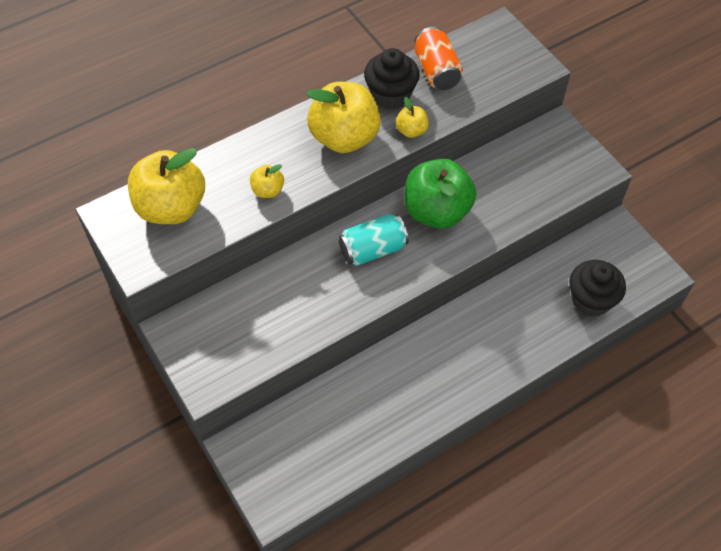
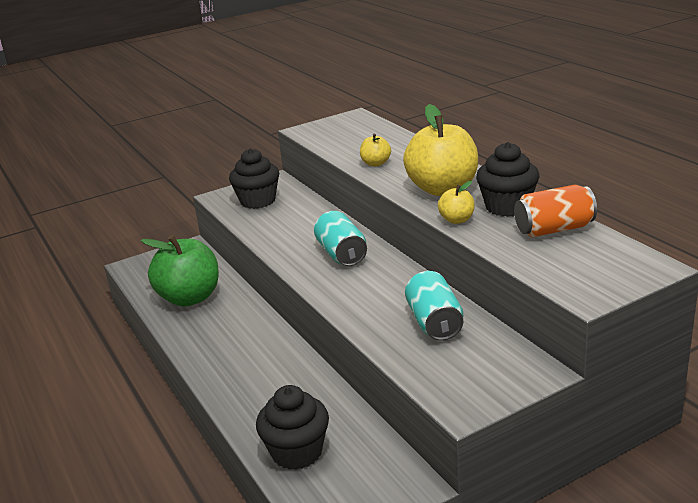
camera: 95 degrees right, 30 degrees down
yellow apple [128,148,205,224] -> none
green apple [405,159,476,229] -> green apple moved to [141,235,219,307]
none -> black cupcake [229,148,279,209]
none -> turquoise can [405,271,463,341]

